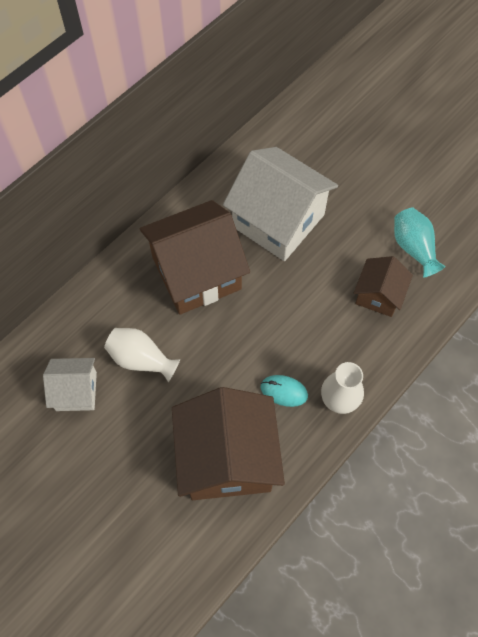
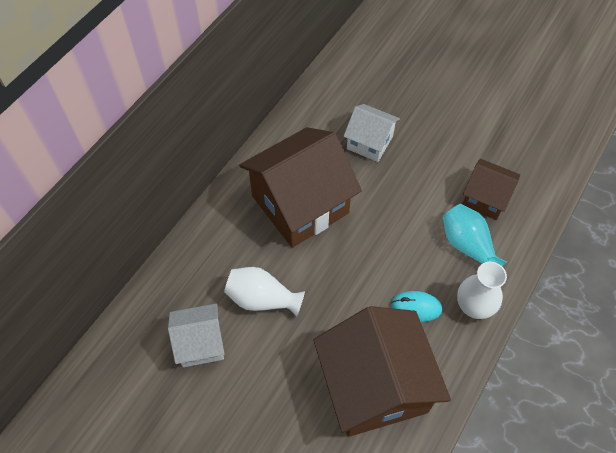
camera: 10 degrees left, 5 degrees down
white house [223,147,338,261] -> white house [344,104,400,162], size x0.53
brown house [354,256,413,317] -> brown house turned 75 degrees counterclockwise [463,159,520,220]
turquoise vase [394,207,446,278] -> turquoise vase moved to [443,204,507,266]

